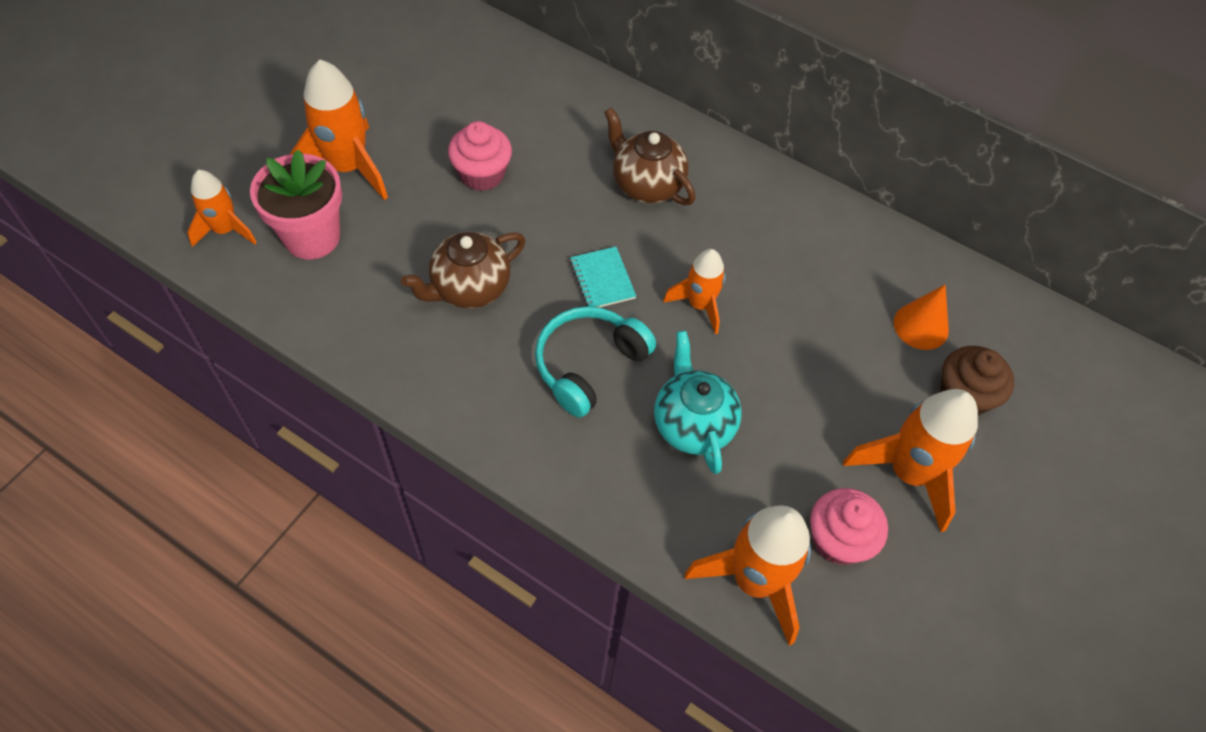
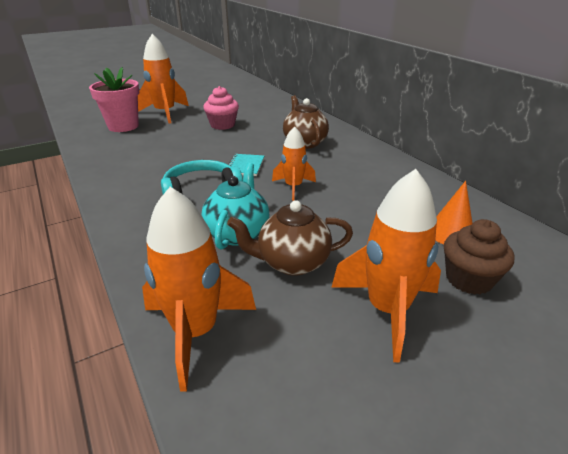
camera: 30 degrees right, 25 degrees down
orange rocket [187,170,257,247] -> none
brown teapot [401,232,525,308] -> brown teapot moved to [227,200,353,276]
pink cupcake [810,488,888,565] -> none

